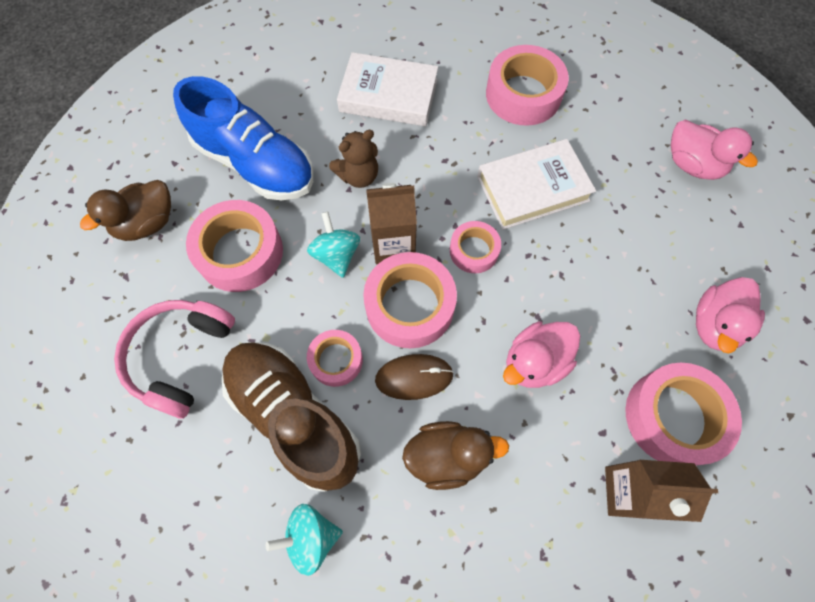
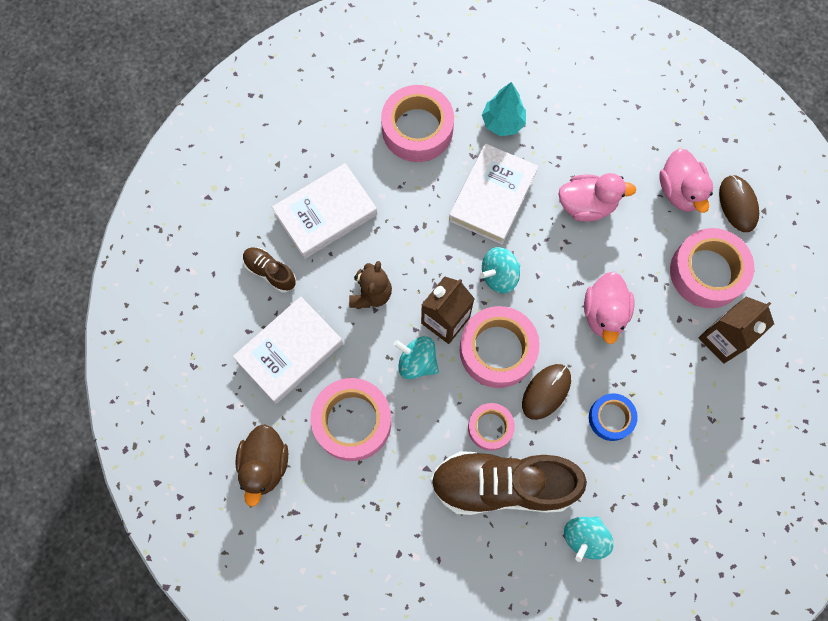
camera: 45 degrees left, 5 degrees up
pink headphones [114,300,235,419] -> none
blue shoe [173,76,313,200] -> white book [233,296,343,404]
brown duck [402,421,509,490] -> blue tape [589,393,638,441]
pink tape [450,221,501,273] -> turquoise spinning top [480,247,520,293]
pink duck [671,119,758,180] -> pink duck moved to [558,173,636,222]
none -> brown shoe [243,247,296,292]
none -> turquoise tree [482,82,526,136]
none -> brown mouse [719,175,759,232]

